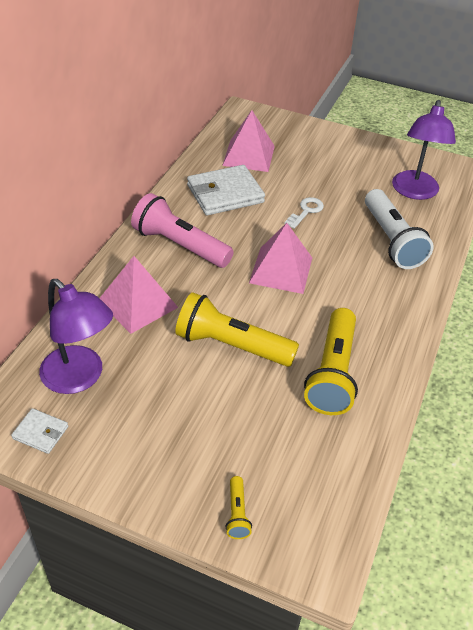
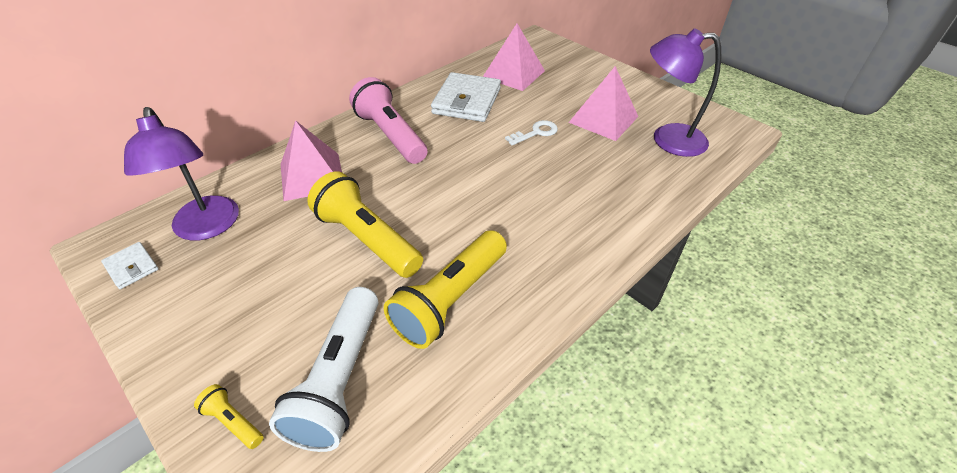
camera: 25 degrees right, 0 degrees up
white wallet [187,165,265,215] -> white wallet turned 75 degrees counterclockwise [431,72,501,122]
yellow flashlight [225,476,252,539] -> yellow flashlight turned 105 degrees clockwise [194,384,263,449]
pink pyramid [249,223,312,294] -> pink pyramid moved to [568,66,638,141]
white flashlight [365,189,434,269] -> white flashlight moved to [269,287,378,452]
purple lamp [392,100,456,200] -> purple lamp turned 60 degrees clockwise [650,28,721,157]

